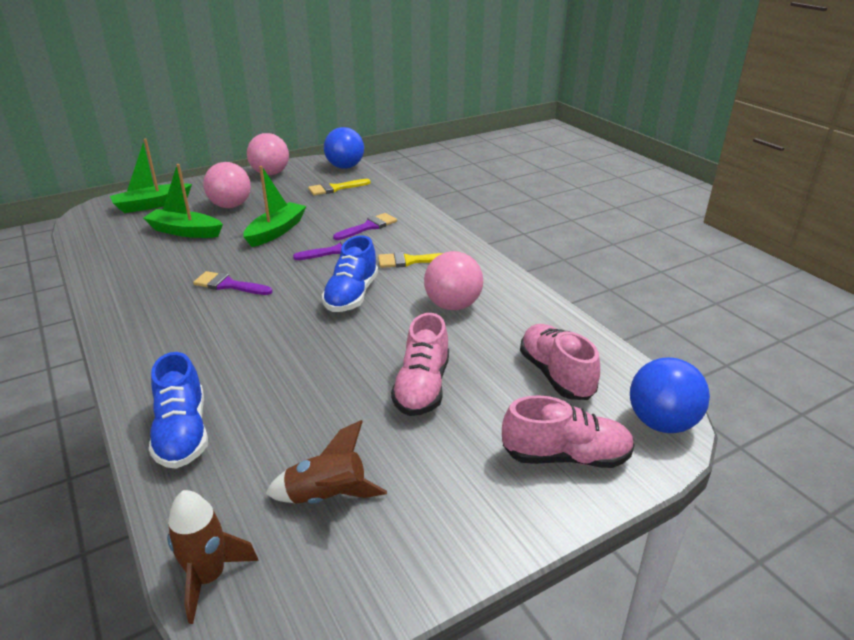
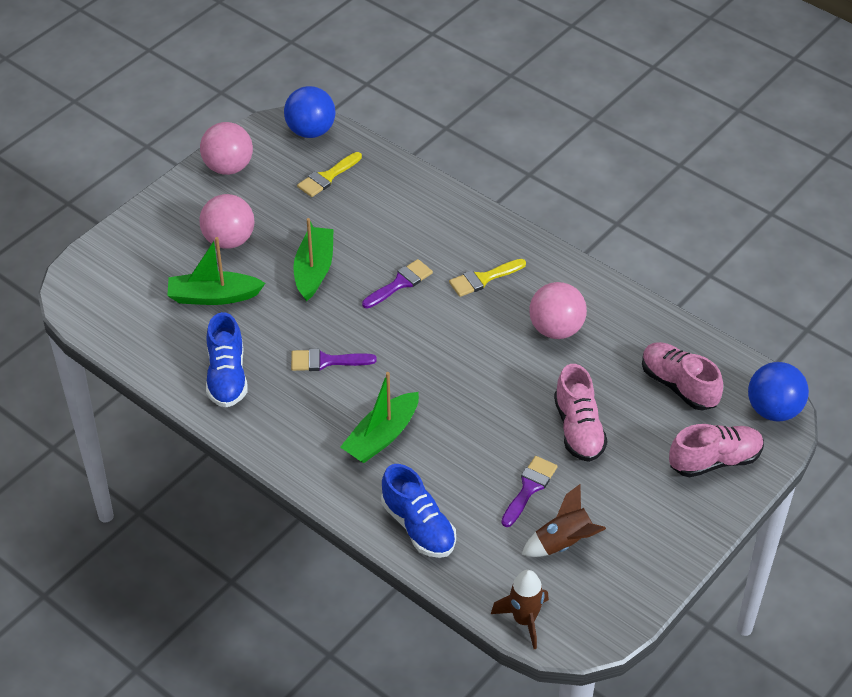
camera: 20 degrees left, 15 degrees up
green boat [110,138,192,213] -> green boat moved to [340,372,419,463]
blue shoe [322,236,378,312] -> blue shoe moved to [206,312,248,407]
purple brush [333,213,397,240] -> purple brush moved to [501,456,558,527]

